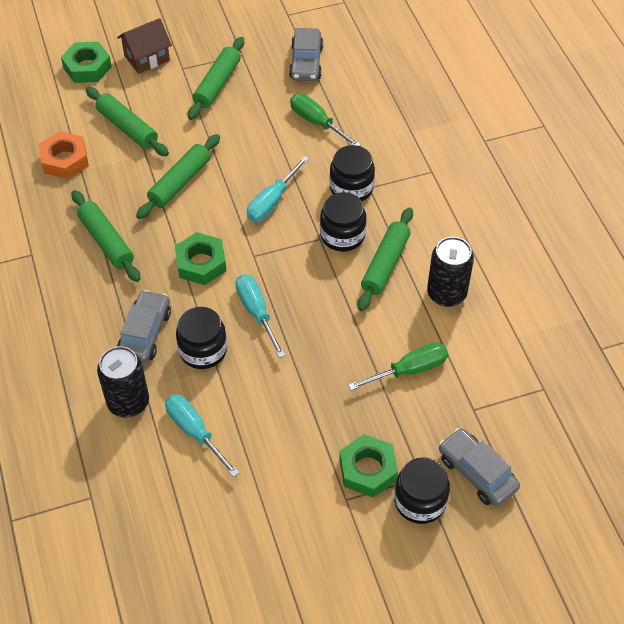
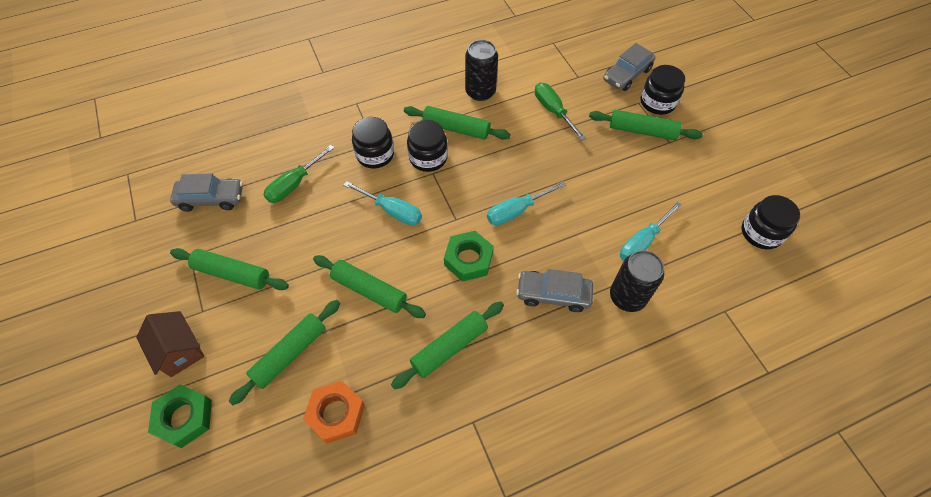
camera: 95 degrees left, 5 degrees up
black jar [176,307,227,369] -> black jar moved to [742,195,800,249]
green nut [340,434,398,498] -> green rolling pin [589,110,703,140]

